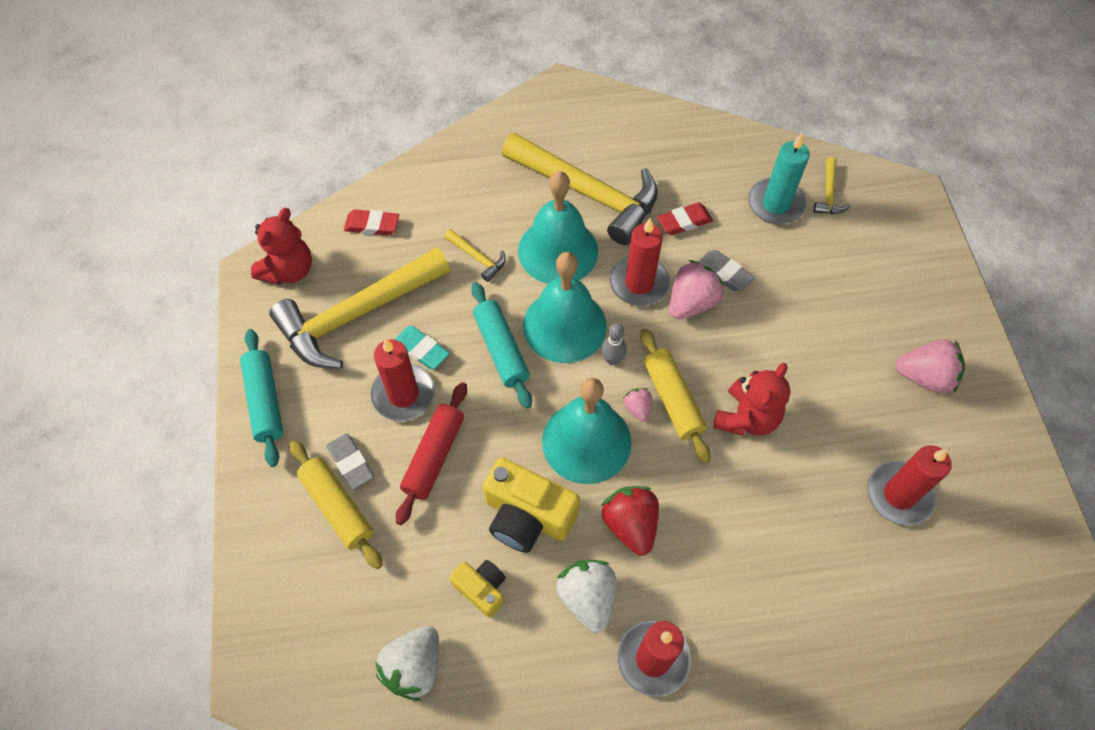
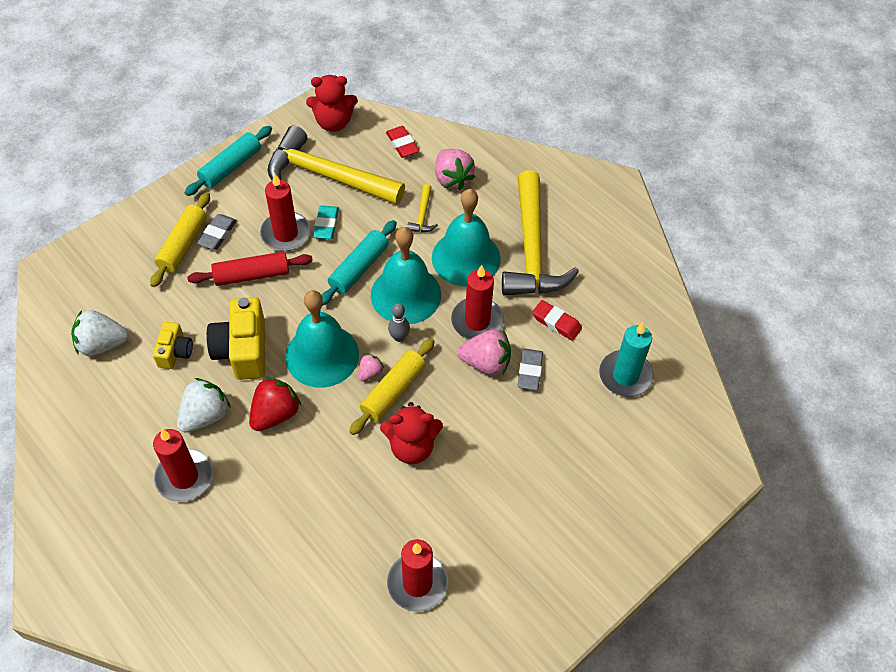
camera: 55 degrees right, 5 degrees down
yellow hammer [813,157,850,214] -> none
pink strawberry [895,339,965,393] -> pink strawberry moved to [435,149,475,191]

